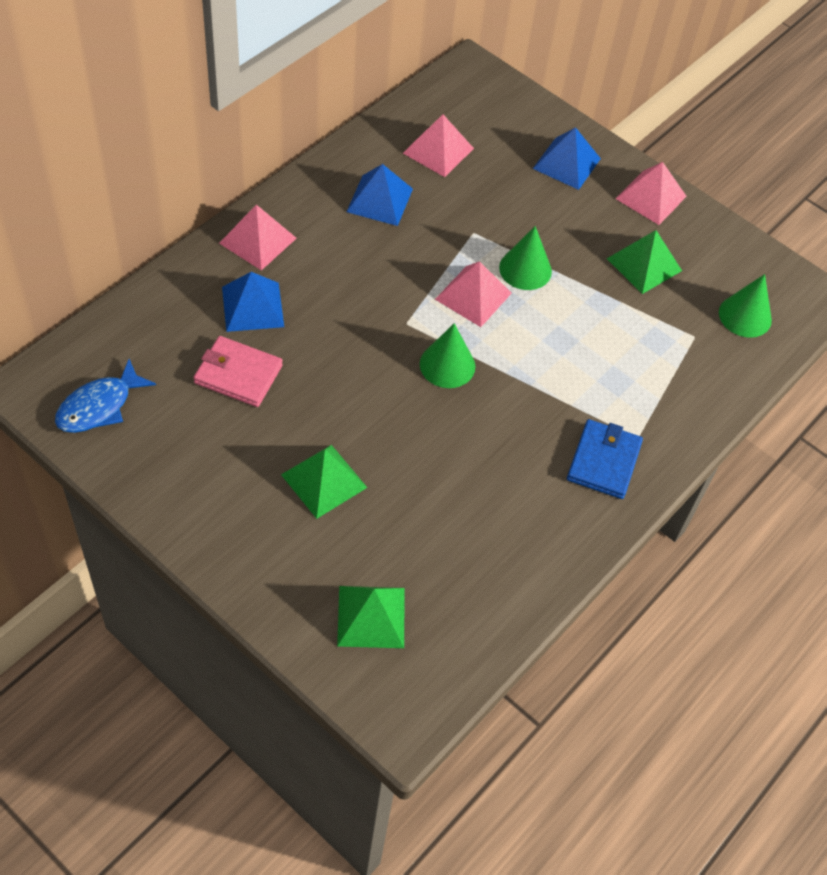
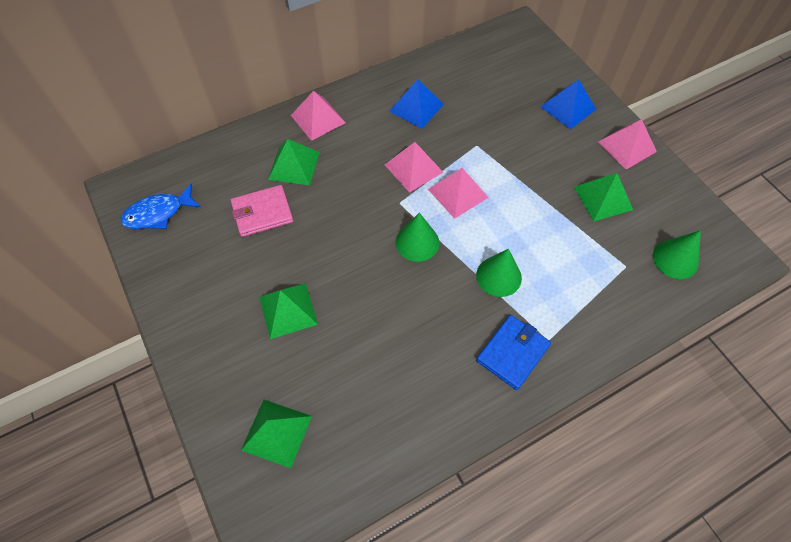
camera: 25 degrees right, 5 degrees up
pink wallet [194,336,283,407] -> pink wallet turned 60 degrees counterclockwise [231,185,293,237]
blue pyramid [222,272,284,332] -> green pyramid [268,139,320,186]
pink pyramid [403,114,474,177] -> pink pyramid moved to [385,142,443,193]
green cone [499,226,552,290] -> green cone moved to [476,249,522,297]

